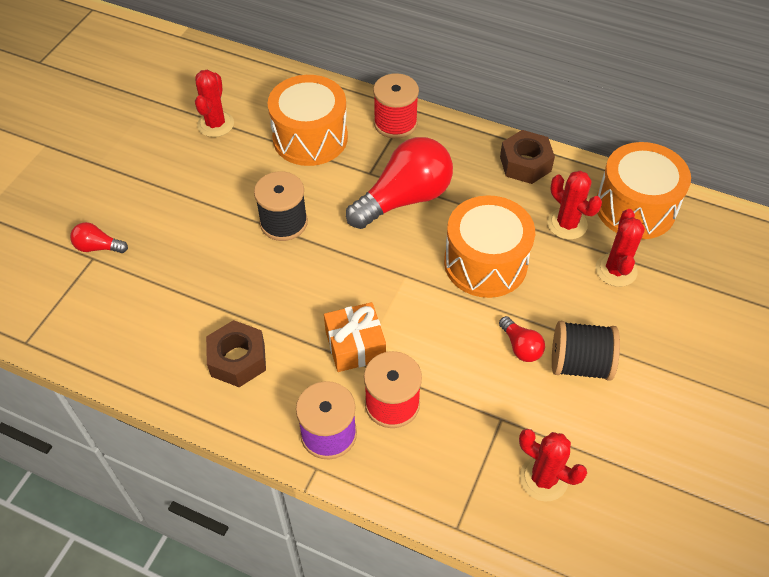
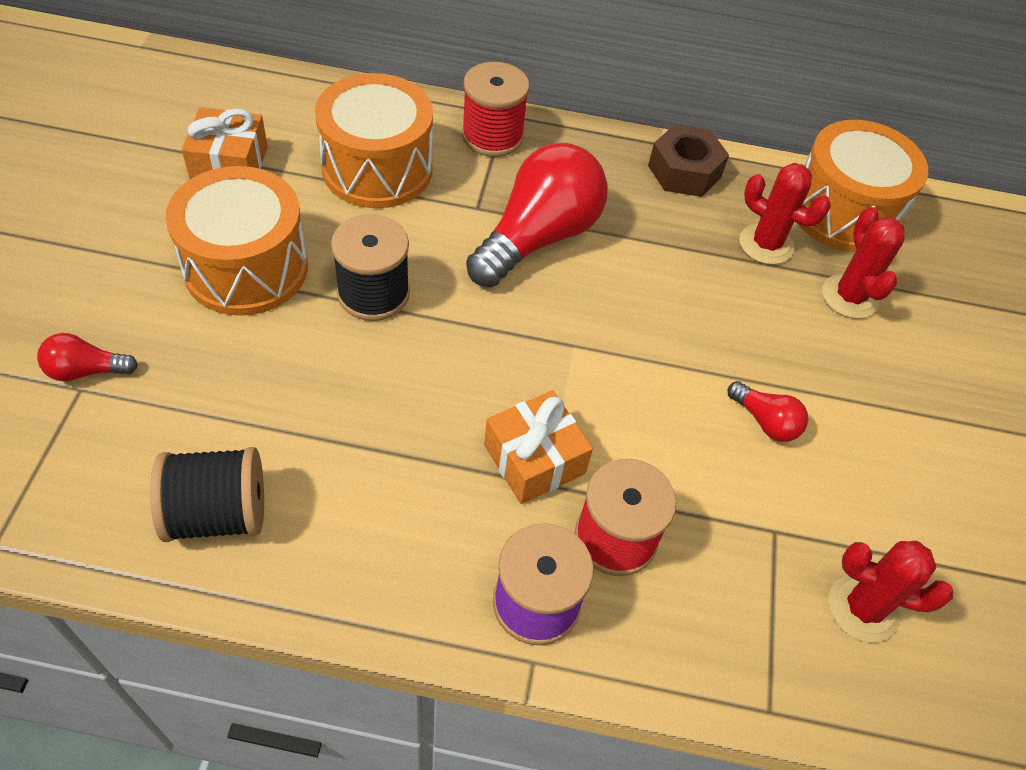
camera: 20 degrees left, 0 degrees up
red cactus [195,70,234,137] -> orange gift [182,107,268,179]
brown nut [206,320,266,387] -> none
orange drum [444,195,535,298] -> orange drum moved to [166,166,308,316]
black spool [552,321,620,381] -> black spool moved to [150,447,264,542]

